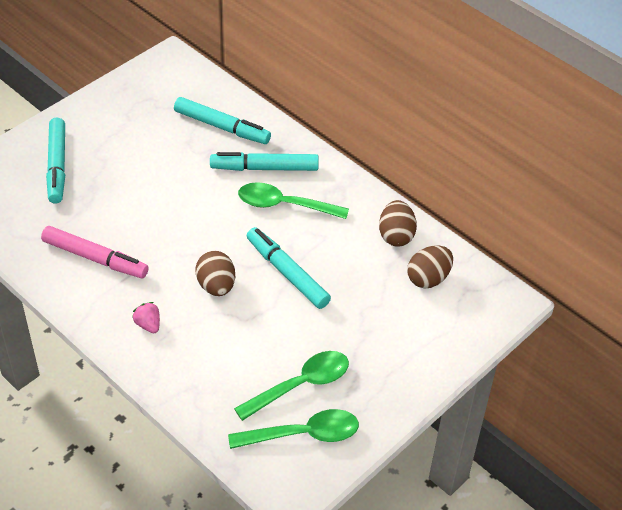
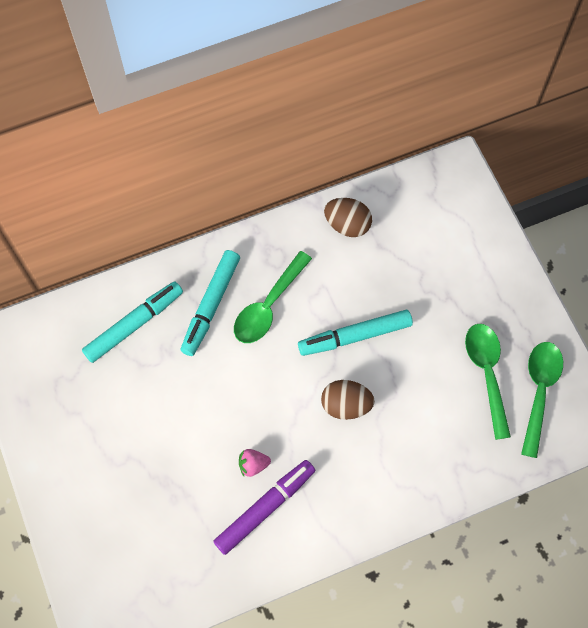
camera: 65 degrees left, 20 degrees up
pink marker [41,226,149,279] -> purple marker [213,460,316,555]
turquoise marker [46,118,65,204] -> none
pink strawberry [132,302,160,333] -> pink strawberry moved to [239,449,271,477]
brown egg [407,246,453,288] -> none

